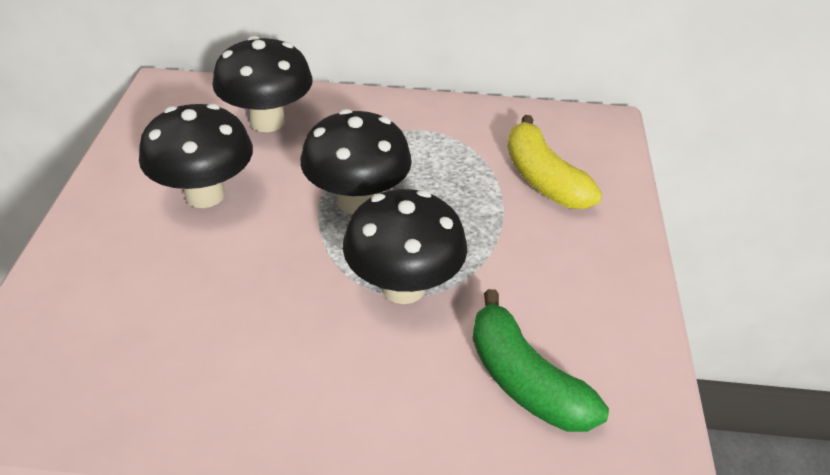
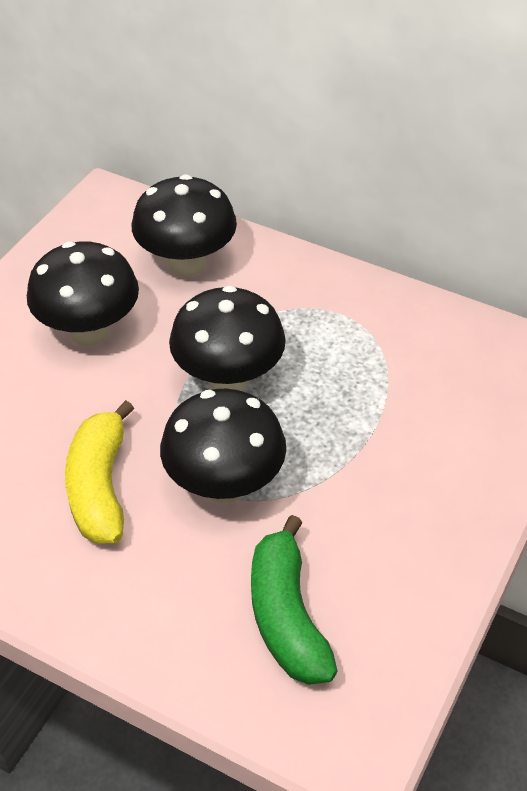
camera: 25 degrees right, 5 degrees up
yellow banana [508,115,602,209] -> yellow banana moved to [65,400,134,544]

